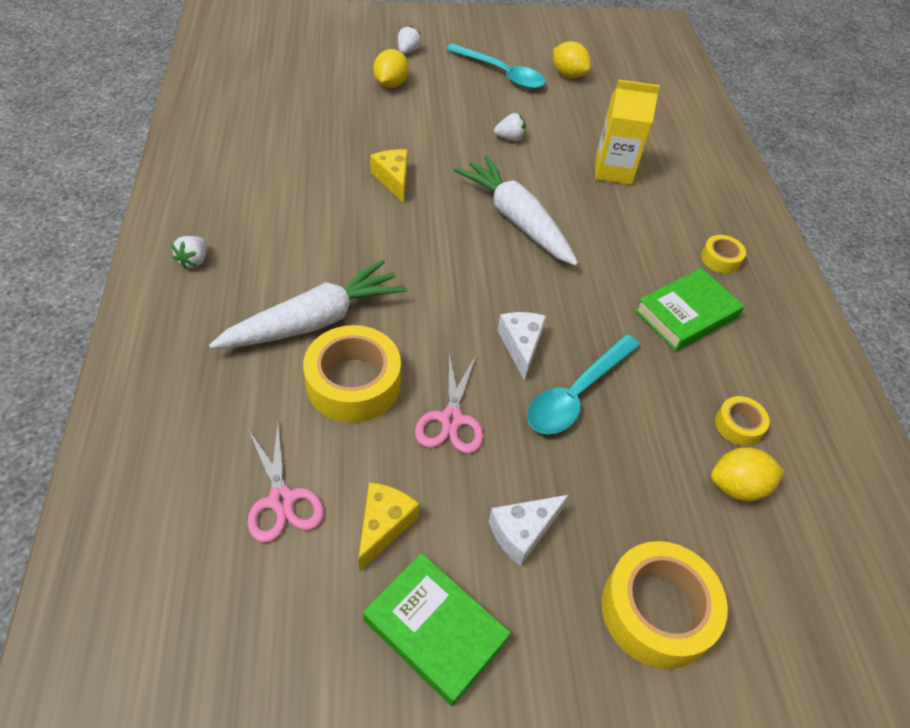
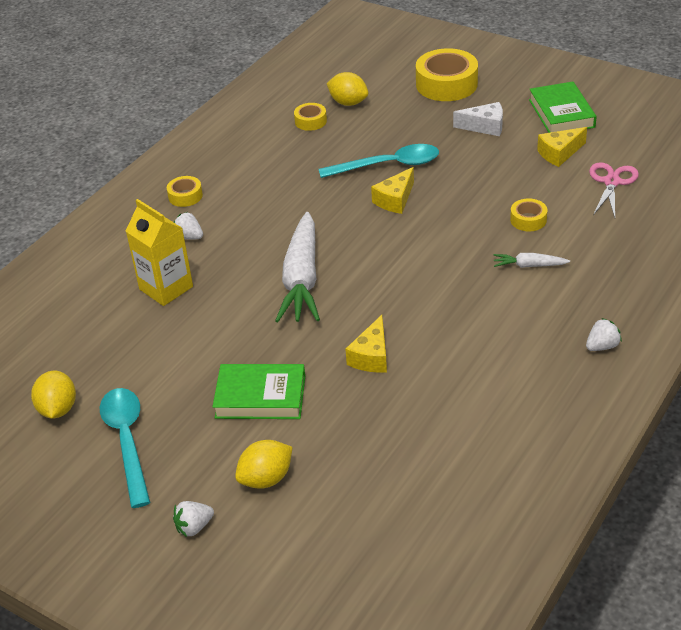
camera: 135 degrees left, 10 degrees down
white carrot [209,260,407,349] -> white carrot [493,253,570,268], size x0.45
yellow tape [303,325,401,423] -> yellow tape [510,198,547,231], size x0.51
pink scissors [415,353,483,454] -> none
white strawberry [494,113,526,141] -> white strawberry moved to [174,212,203,240]
white cheese [497,312,546,381] -> yellow cheese [371,167,414,214]
green book [635,268,744,351] -> green book moved to [212,364,305,419]

